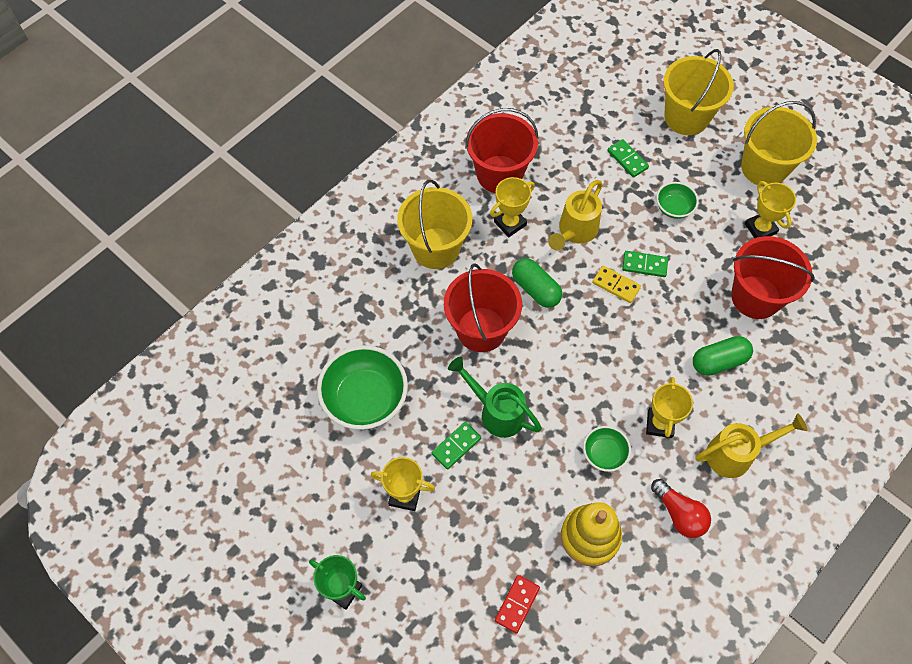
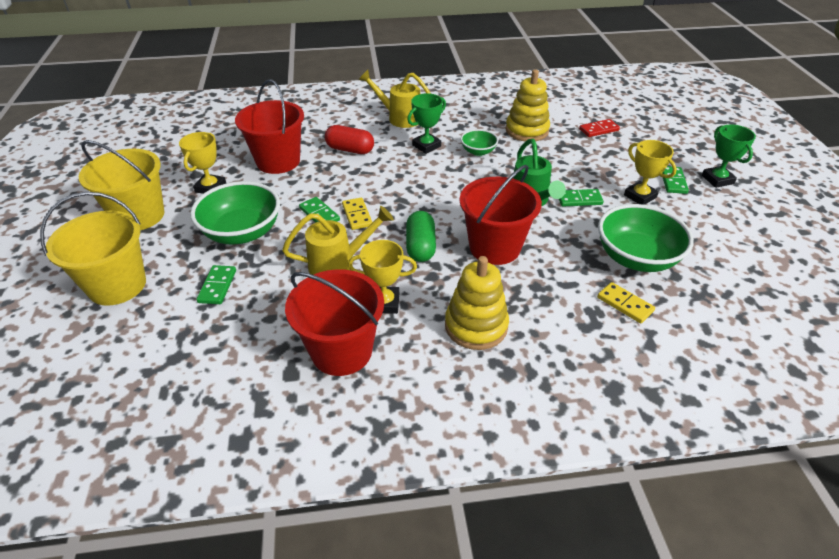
camera: 140 degrees left, 20 degrees down
yellow bucket [397,180,472,269] -> yellow stacking toy [445,256,509,350]
yellow trophy [646,377,693,438] -> green trophy [407,93,446,154]
red light bulb [651,479,711,538] -> none
green bowl [656,182,698,219] -> green bowl [190,181,280,244], size x1.92
green capsule [693,336,753,376] -> red capsule [325,125,374,154]
none -> yellow domino [597,282,655,323]
none -> green domino [663,166,689,194]

